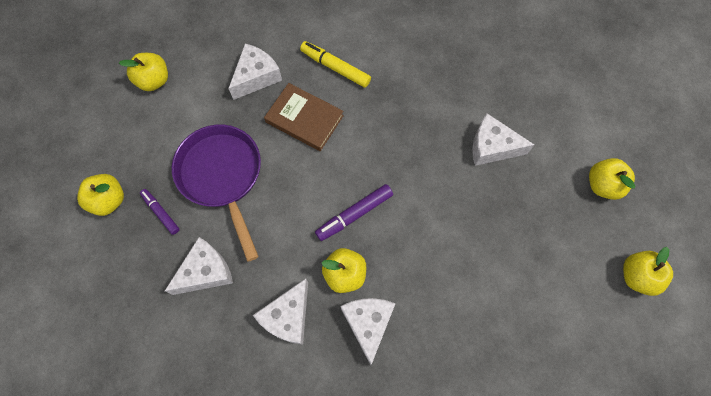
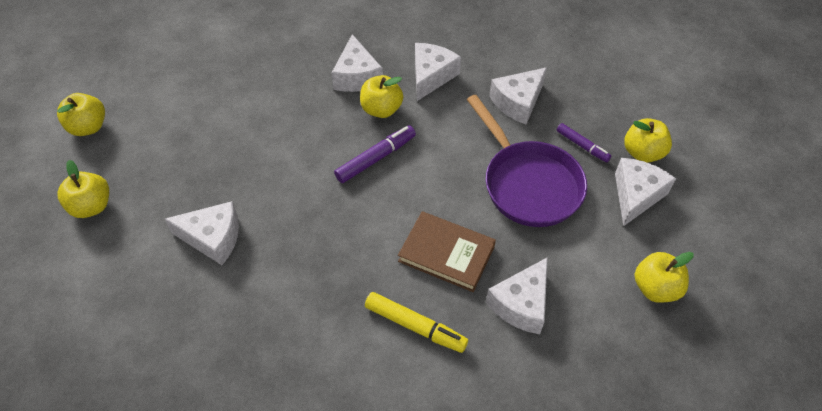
camera: 175 degrees right, 15 degrees down
none -> white cheese [615,158,676,226]

